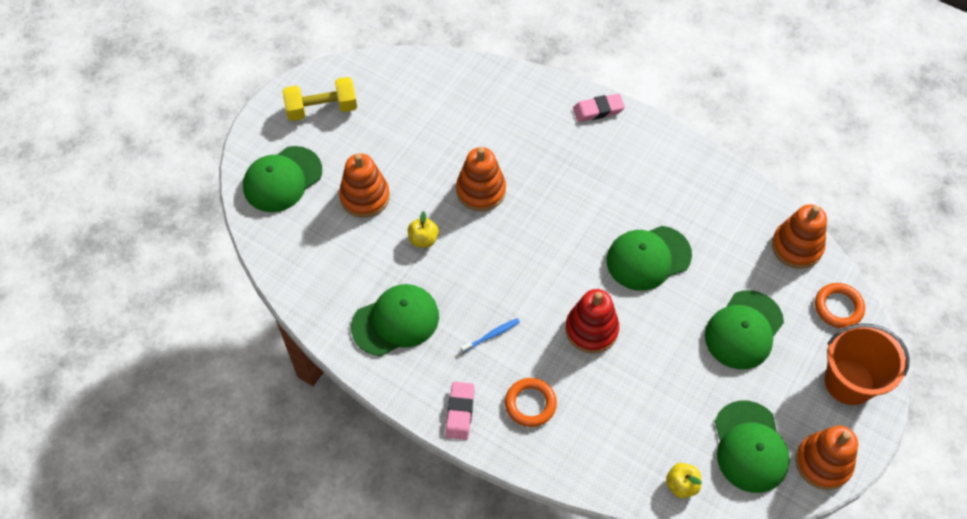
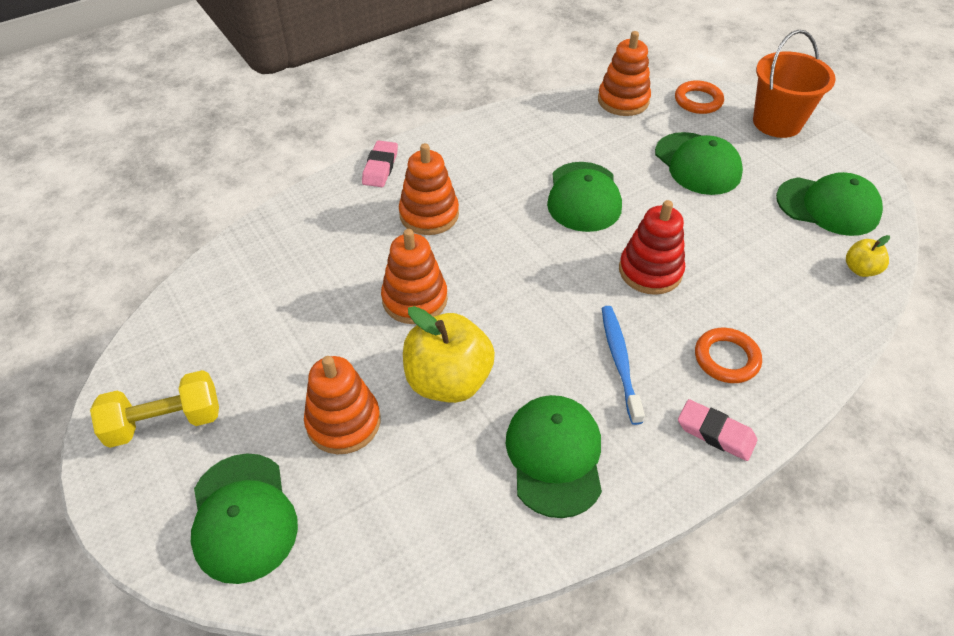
camera: 65 degrees left, 10 degrees down
yellow dumbbell [283,77,357,121] -> yellow dumbbell turned 60 degrees clockwise [90,370,219,448]
yellow apple [408,211,439,248] -> yellow apple [403,306,495,403], size x2.05
blue toothbrush [461,318,520,353] -> blue toothbrush [602,306,645,425], size x1.62
orange stacking toy [795,426,858,490] -> orange stacking toy moved to [399,143,459,235]

